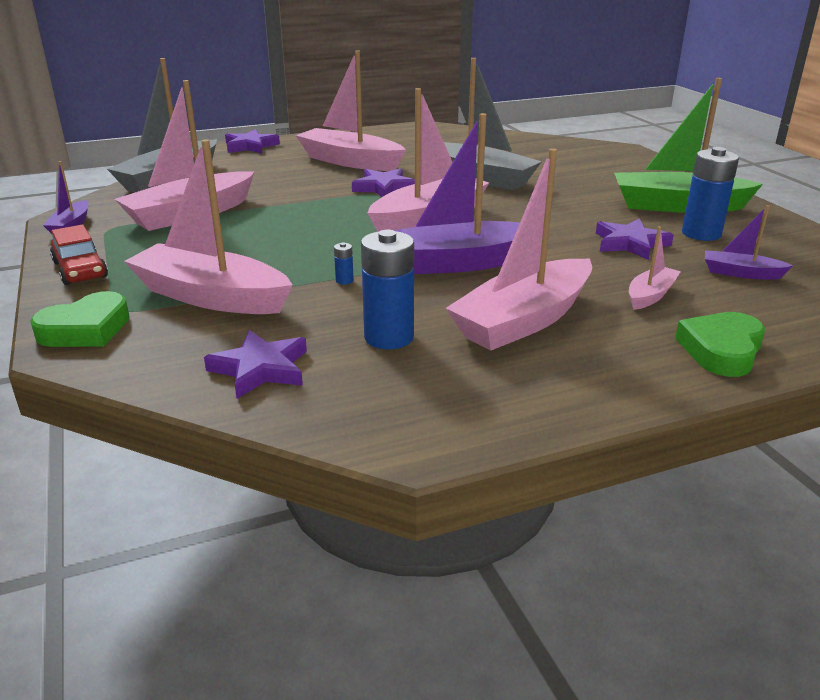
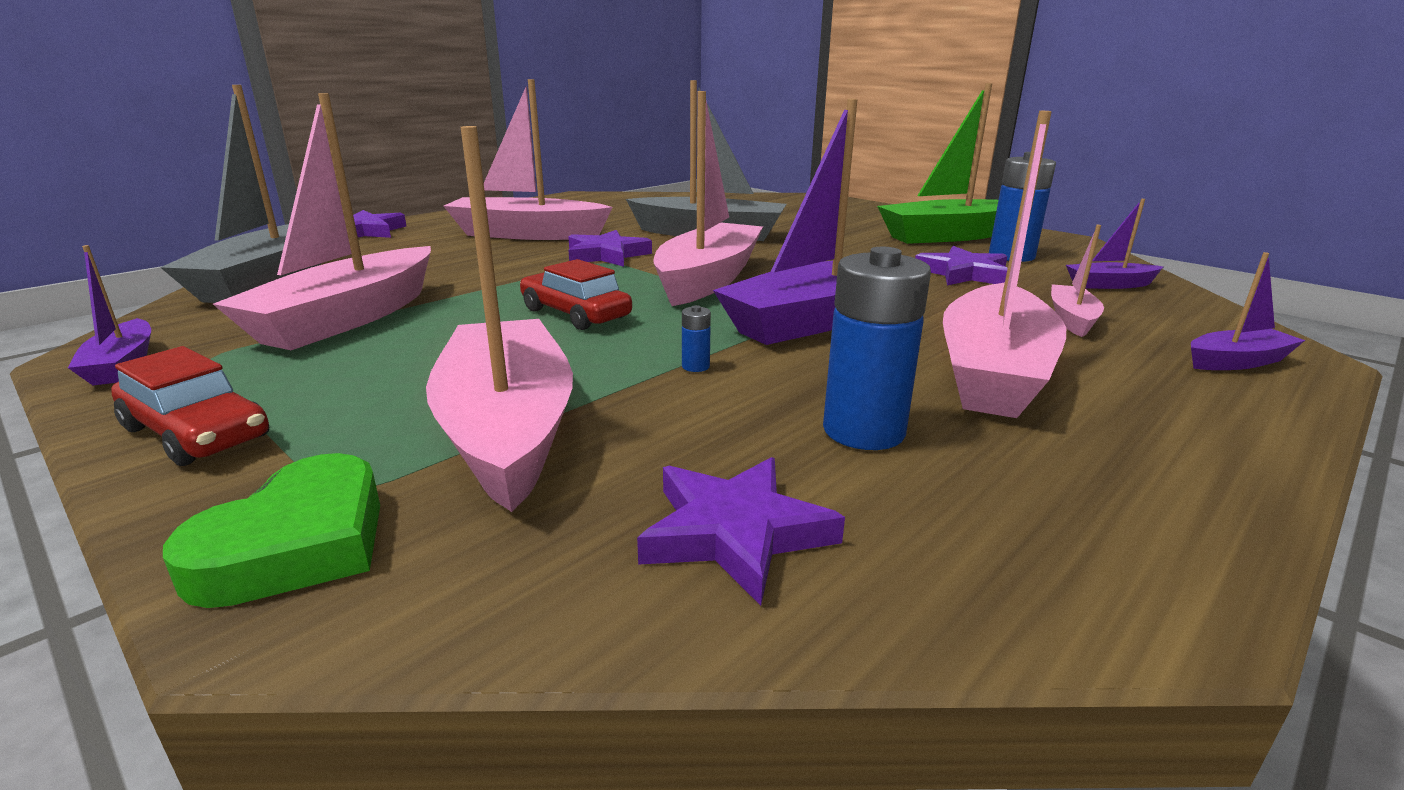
camera: 25 degrees left, 5 degrees down
pink boat [124,139,293,314] -> pink boat turned 75 degrees clockwise [426,126,573,512]
green heart [675,312,765,377] -> purple boat [1191,252,1305,370]
none -> red car [520,259,632,330]

